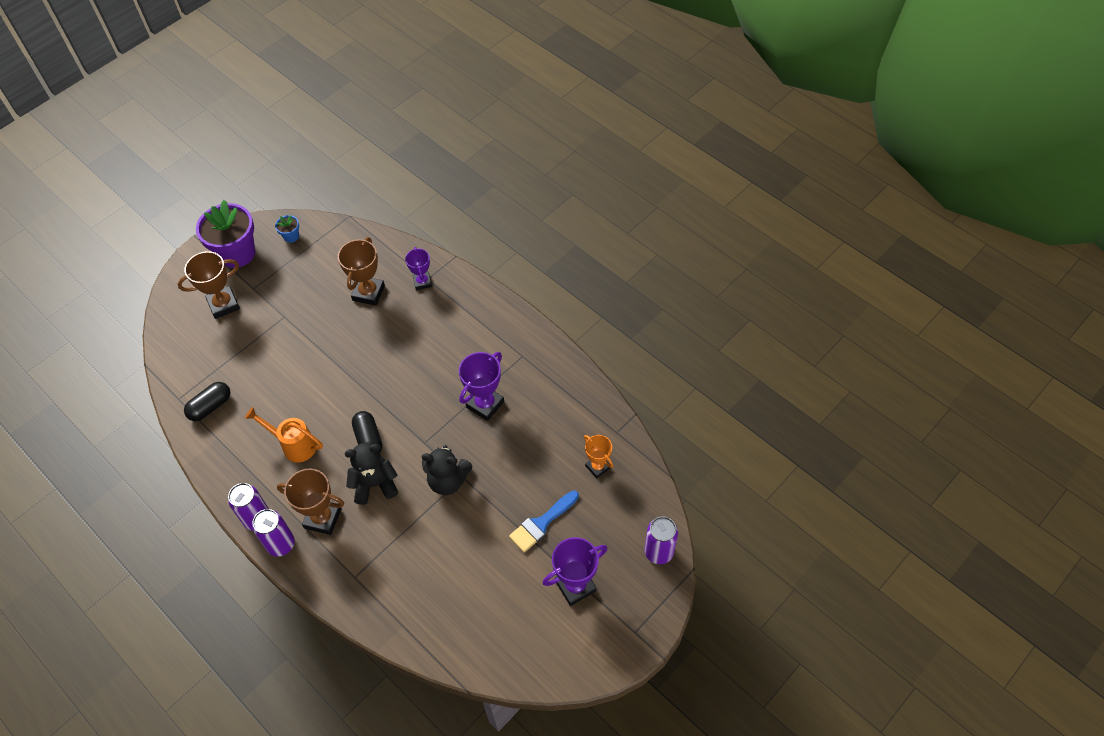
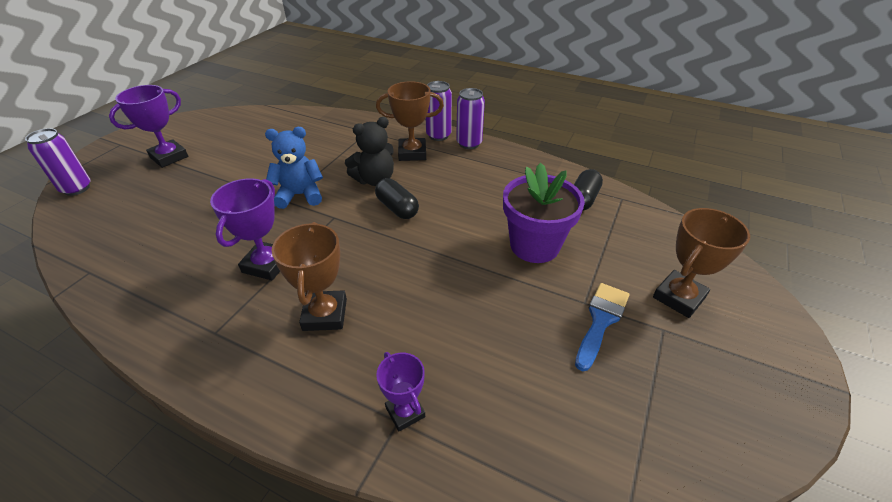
camera: 160 degrees right, 15 degrees down
purple flower pot [196,200,255,268] -> purple flower pot moved to [503,163,585,263]
orange watering can [245,407,323,463] -> none
blue flower pot [275,215,299,243] -> none
brown trophy [338,237,385,306] -> brown trophy moved to [272,222,347,331]
black teddy bear [422,445,472,495] -> blue teddy bear [265,127,323,209]
blue brush [509,490,579,552] -> blue brush moved to [575,283,629,371]
orange trophy [584,435,613,478] -> none

